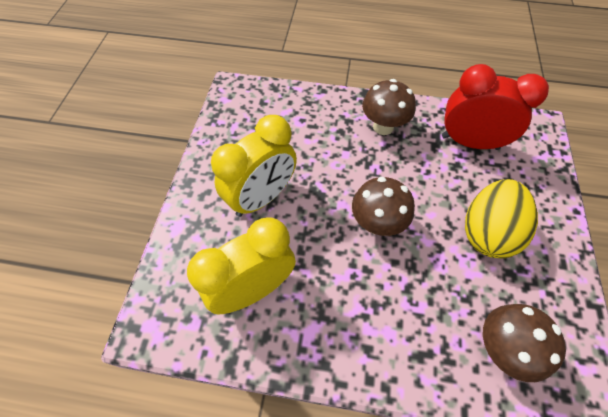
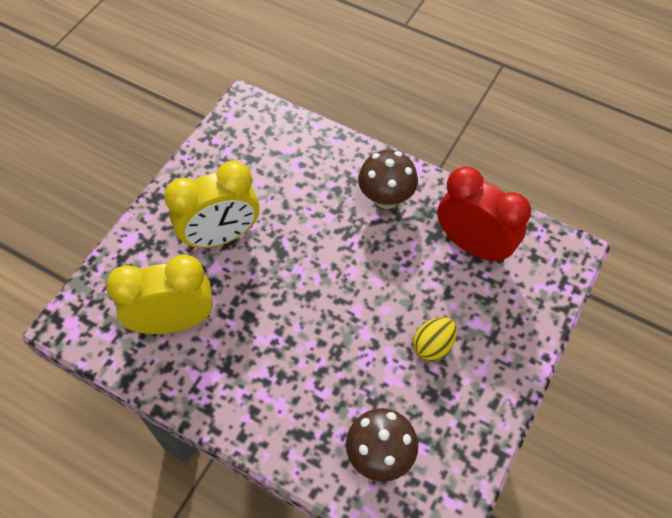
camera: 20 degrees right, 0 degrees up
brown mushroom [352,177,415,236] -> none
yellow egg [465,179,538,258] -> yellow egg [413,317,457,361], size x0.56

